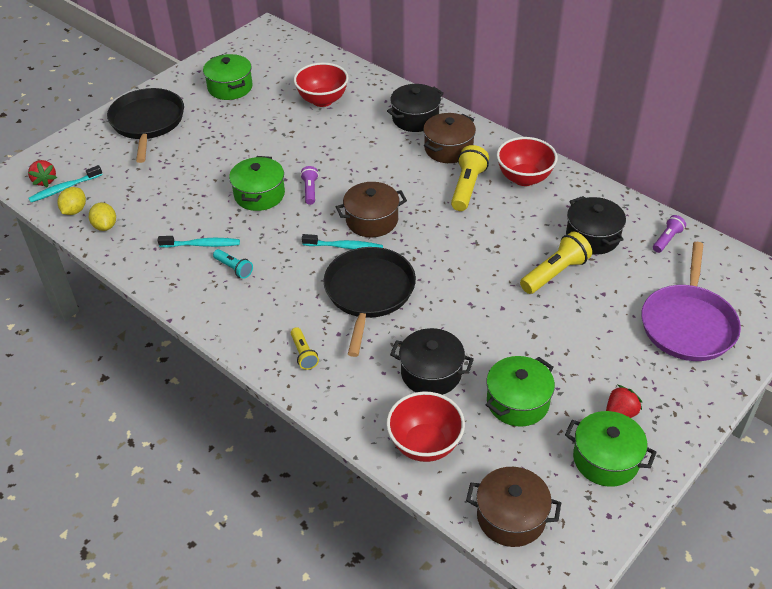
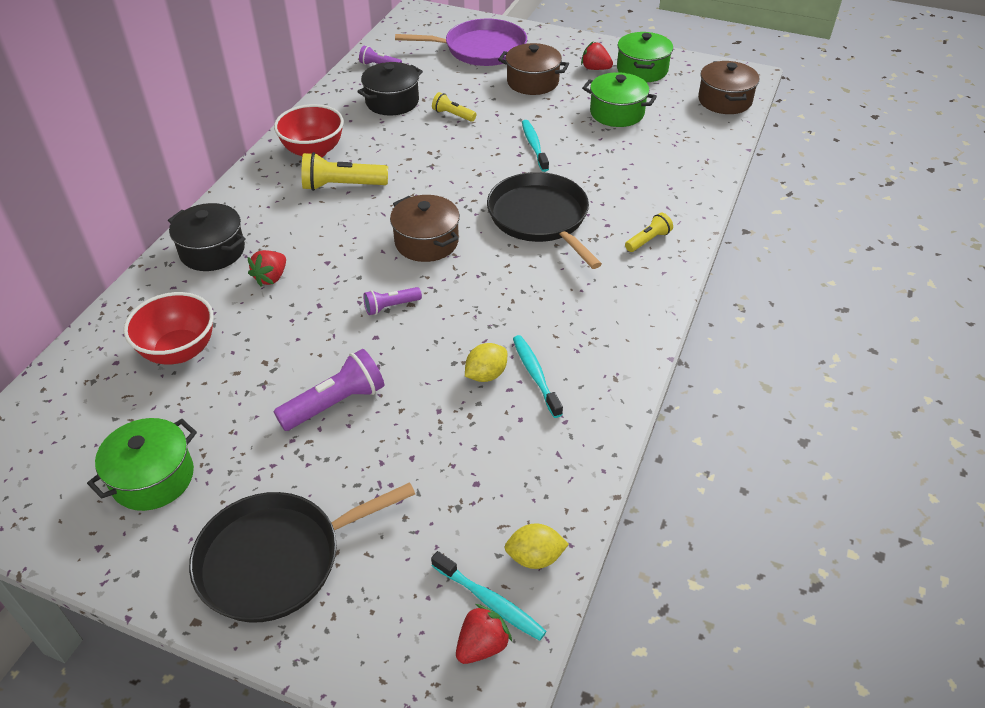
camera: 110 degrees left, 0 degrees up
yellow lemon [89,203,116,231] -> yellow lemon moved to [465,343,507,382]
turquoise flashlight [213,249,253,279] -> none
green pot [229,156,285,211] -> none
turquoise toothbrush [302,234,383,249] -> turquoise toothbrush moved to [522,120,549,172]
black pan [324,247,416,357] -> black pan turned 75 degrees clockwise [487,172,602,269]
red bowl [386,391,465,462] -> none
black pot [390,328,474,395] -> none
brown pot [423,113,476,163] -> brown pot moved to [498,43,569,95]
yellow flashlight [520,231,592,294] -> yellow flashlight [432,92,476,122], size x0.58
none -> red strawberry [248,250,286,287]
none -> purple flashlight [274,349,384,431]

